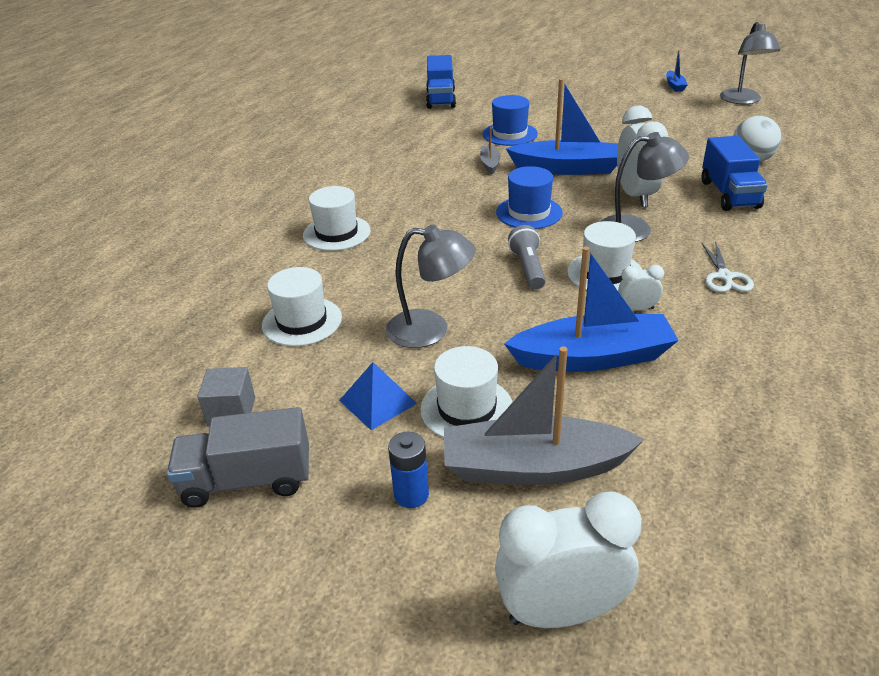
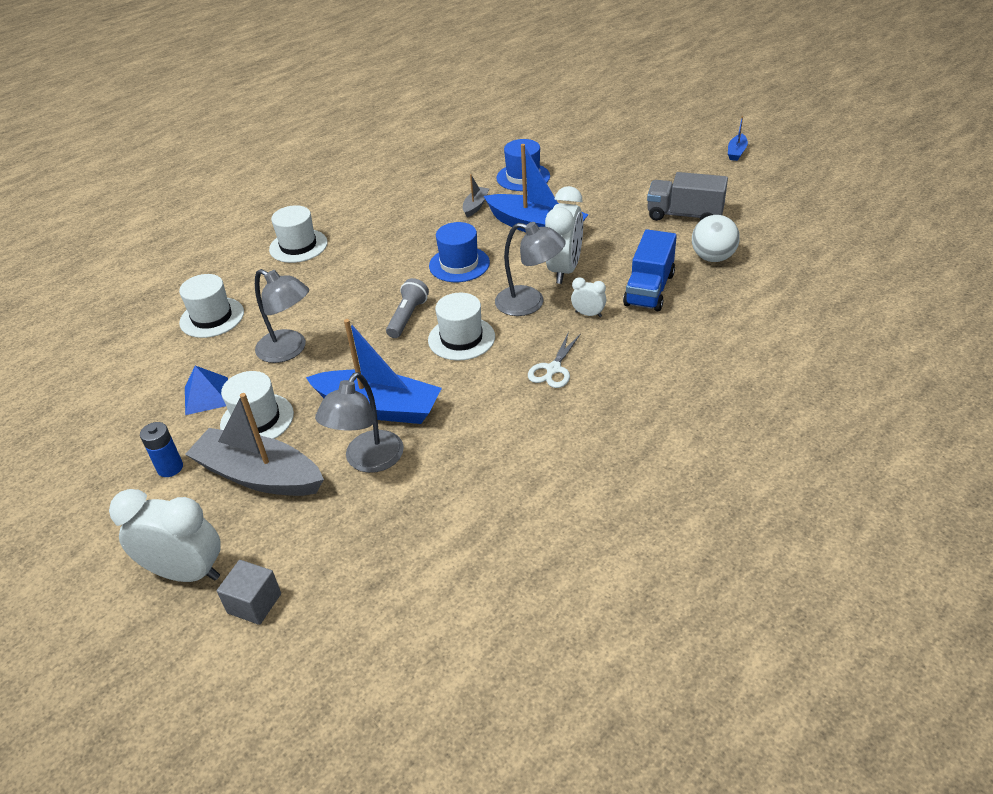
camera: 25 degrees right, 5 degrees up
grey truck [167,407,309,508] -> grey truck moved to [647,172,728,221]
grey cube [198,367,255,427] -> grey cube moved to [217,560,281,625]
blue truck [426,55,456,109] -> none
white clock [618,265,664,311] -> white clock moved to [571,277,606,317]
grey lamp [720,22,780,104] -> grey lamp moved to [315,372,404,473]

